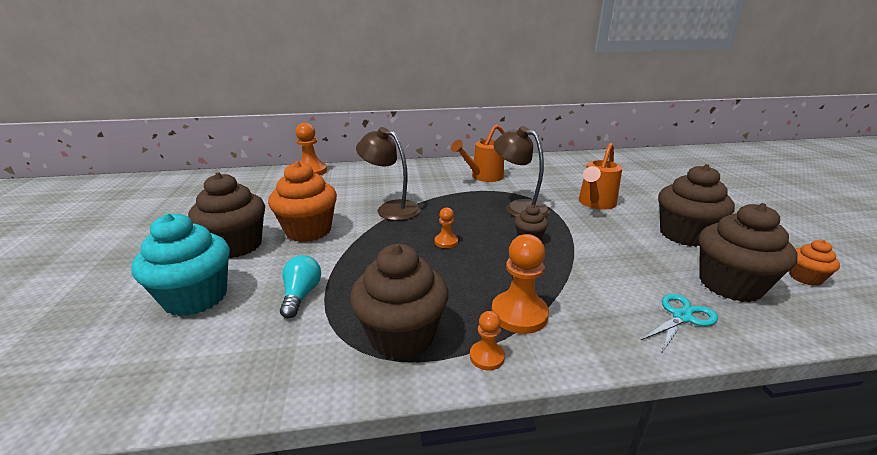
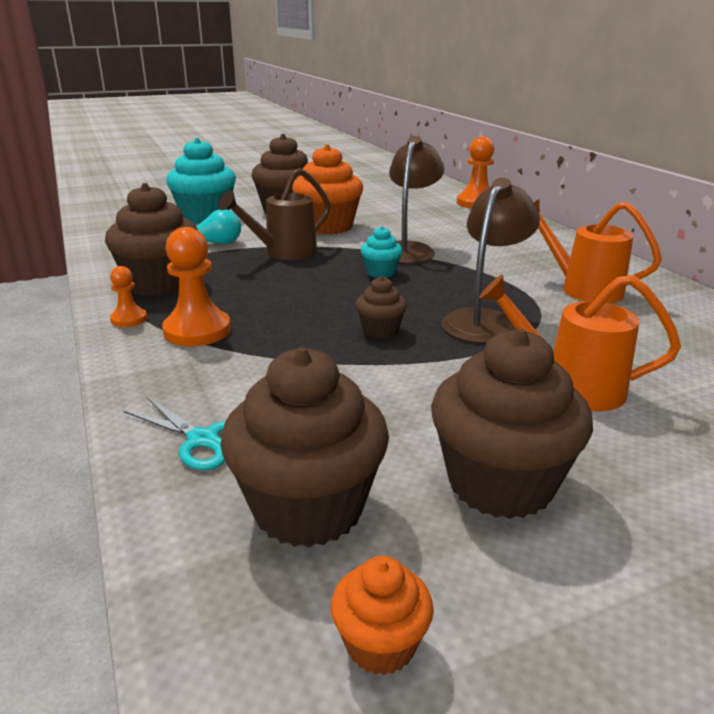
camera: 75 degrees right, 0 degrees up
orange pawn [435,207,458,248] -> none
none -> brown watering can [218,168,331,260]
none -> turquoise cupcake [361,226,403,278]

